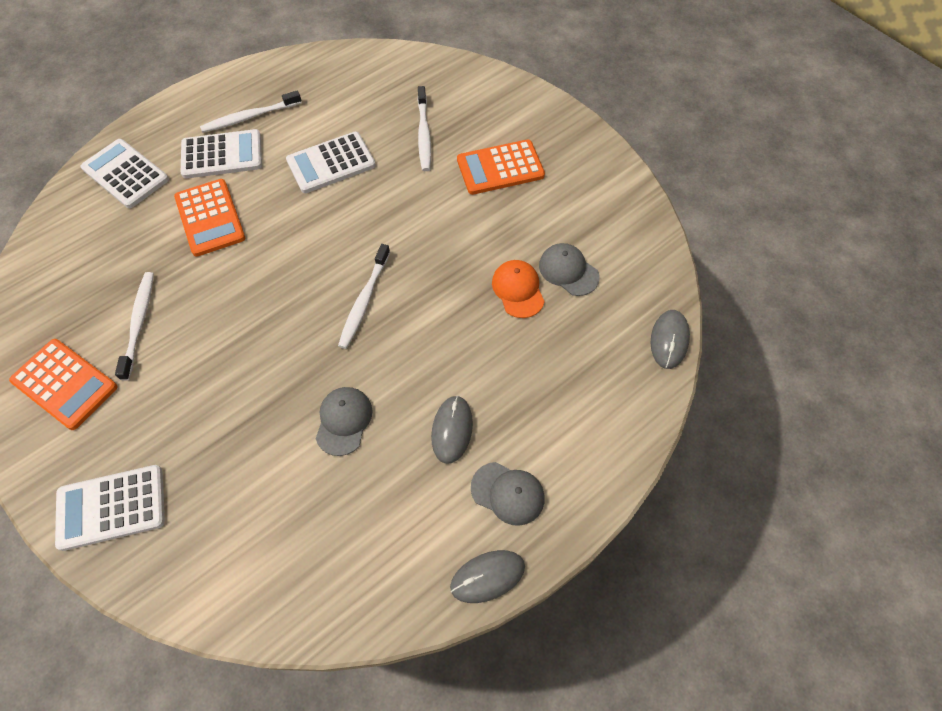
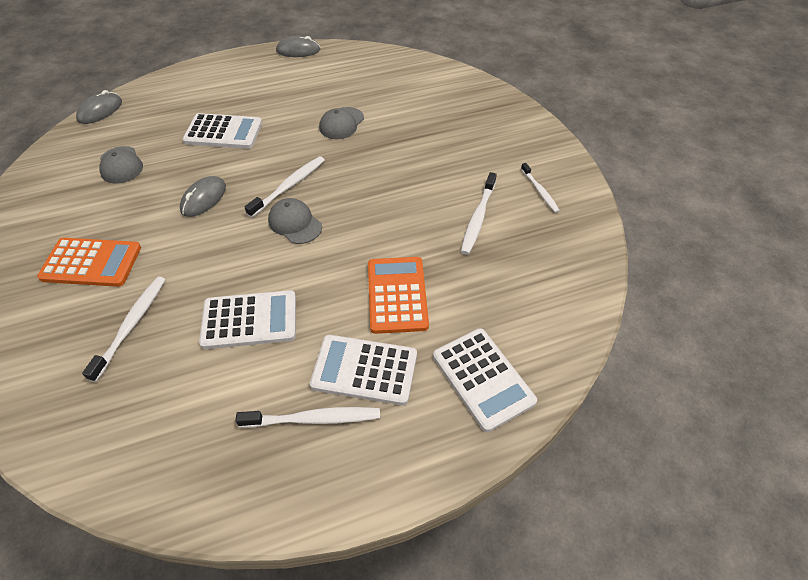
camera: 160 degrees left, 10 degrees down
orange calculator [9,339,118,430] -> white toothbrush [521,163,560,213]
white calculator [55,465,165,551] -> white calculator moved to [183,113,262,149]
grey mouse [431,396,473,464] -> grey mouse moved to [180,176,226,217]
grey cap [471,462,545,526] -> grey cap moved to [268,198,322,244]
orange cap [492,260,545,318] -> none

